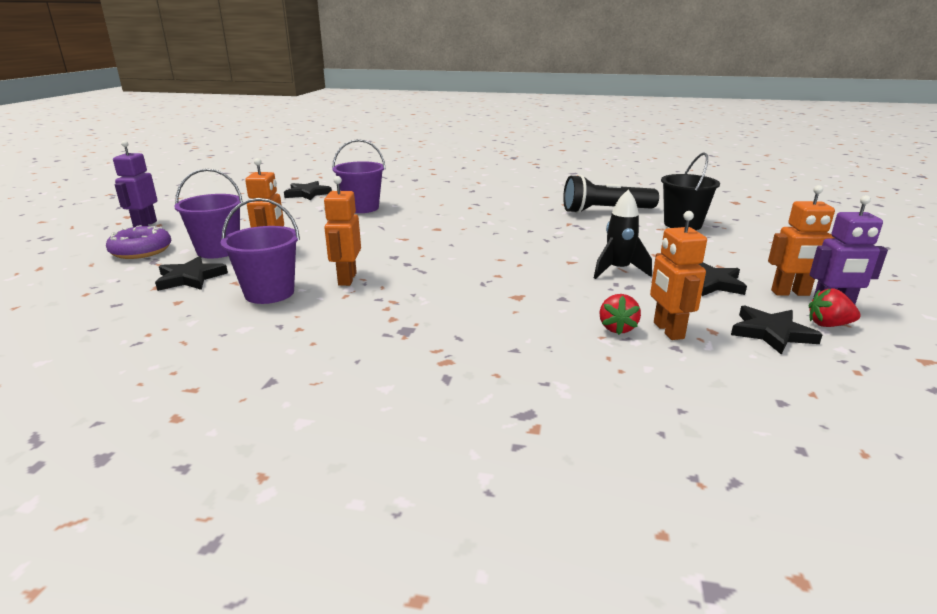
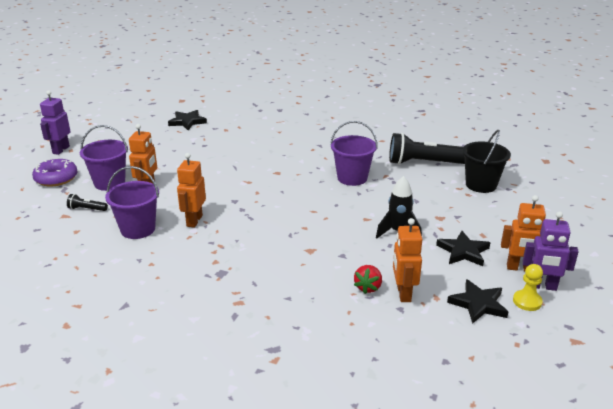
camera: 10 degrees right, 5 degrees up
black star [155,256,228,291] -> black flashlight [67,194,108,211]
purple bucket [332,139,385,213] -> purple bucket moved to [330,121,378,186]
red strawberry [809,289,860,327] -> yellow pawn [513,264,543,311]

